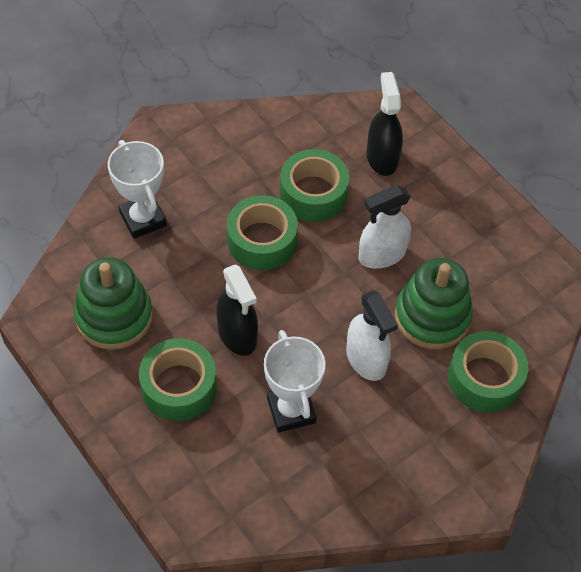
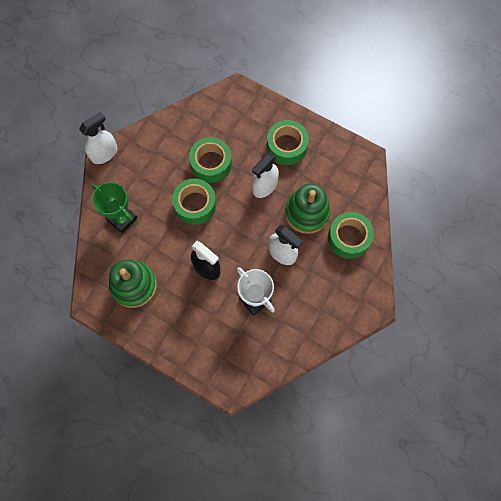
camera: 20 degrees left, 15 degrees up
white trophy [108,140,167,239] -> green trophy [92,182,138,233]
green tape [139,338,217,421] -> green tape moved to [267,120,309,165]
black spray bottle [367,72,403,176] -> none
none -> white spray bottle [79,112,118,164]

